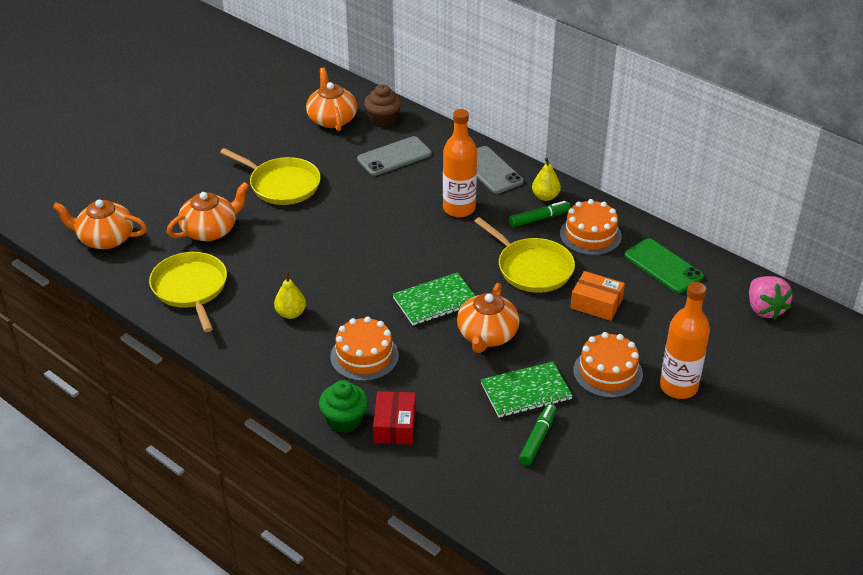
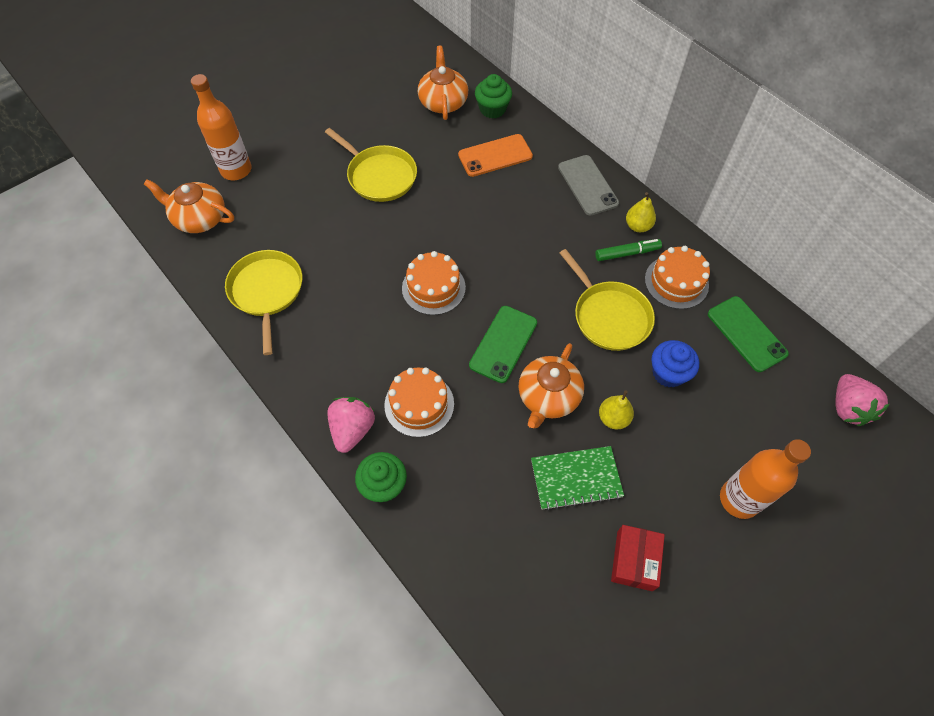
camera: 10 degrees right, 20 degrees up
orange teapot [167,182,249,241] -> none
yellow pear [274,271,306,319] -> yellow pear moved to [599,390,634,430]
grey phone [357,136,432,176] -> orange phone [458,134,533,177]
brown cupcake [364,84,402,127] -> green cupcake [475,74,512,119]
red box [373,391,416,445] -> red box moved to [611,525,665,591]
green notebook [393,272,475,325] -> green phone [469,306,537,383]
orange bottle [443,109,477,217] -> orange bottle moved to [191,74,252,180]
green marker [519,404,557,466] -> none
orange box [570,271,625,321] -> blue cupcake [652,340,699,388]
orange cake [573,332,643,398] -> orange cake moved to [402,251,466,315]
none -> pink strawberry [327,397,375,453]

